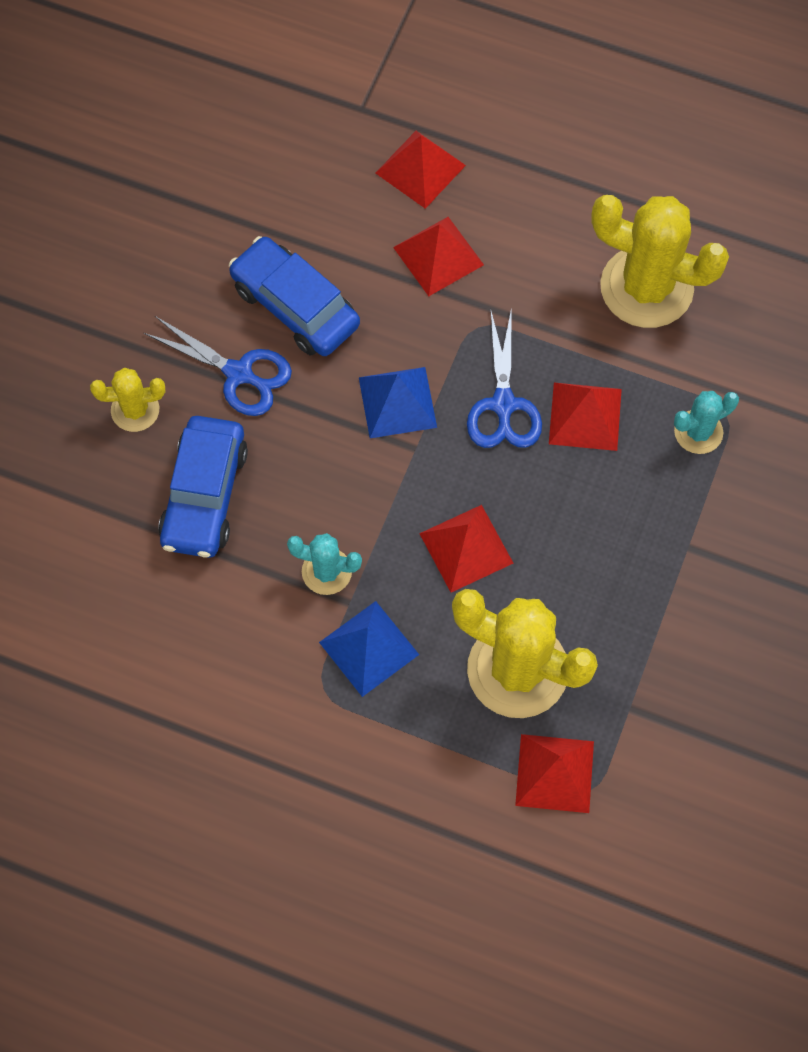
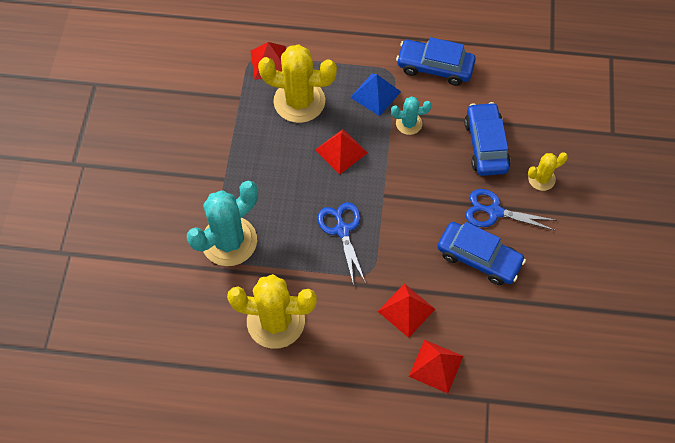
camera: 165 degrees right, 5 degrees down
blue pyramid [359,367,437,438] -> none
red pyramid [549,383,622,451] -> none
turquoise cactus [674,391,739,454] -> turquoise cactus [187,181,258,266], size x1.97
none -> blue car [396,37,476,86]

